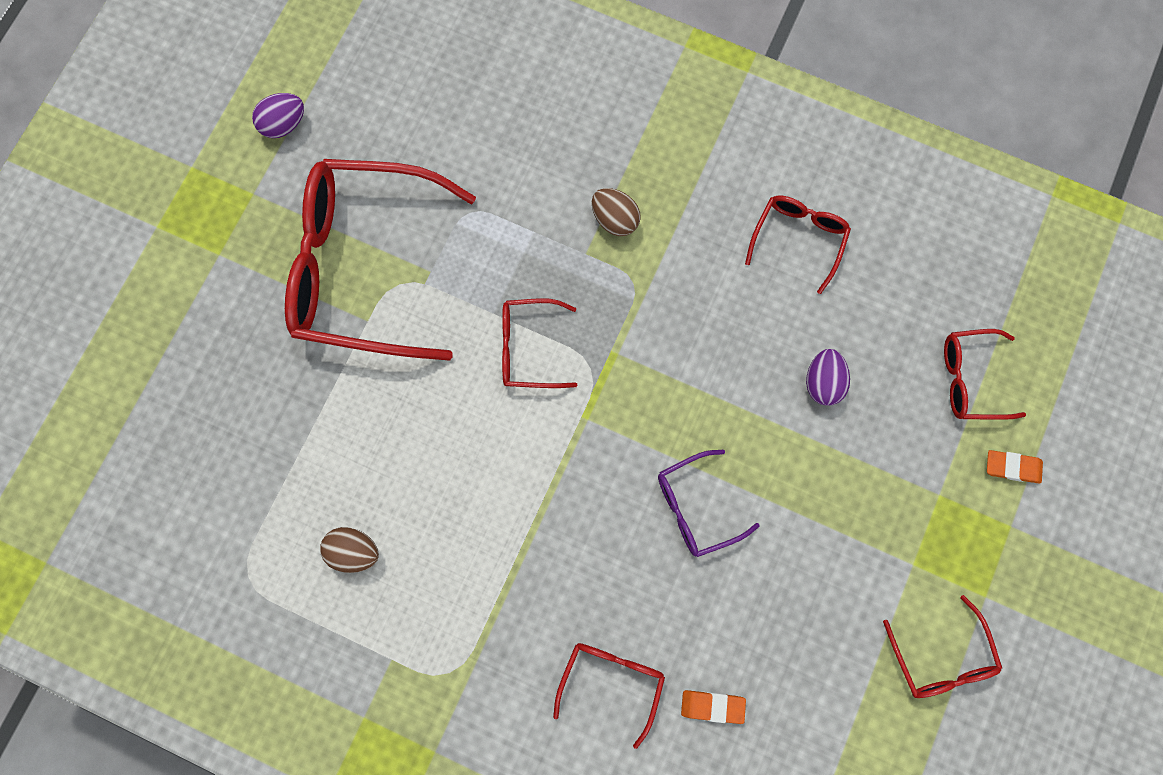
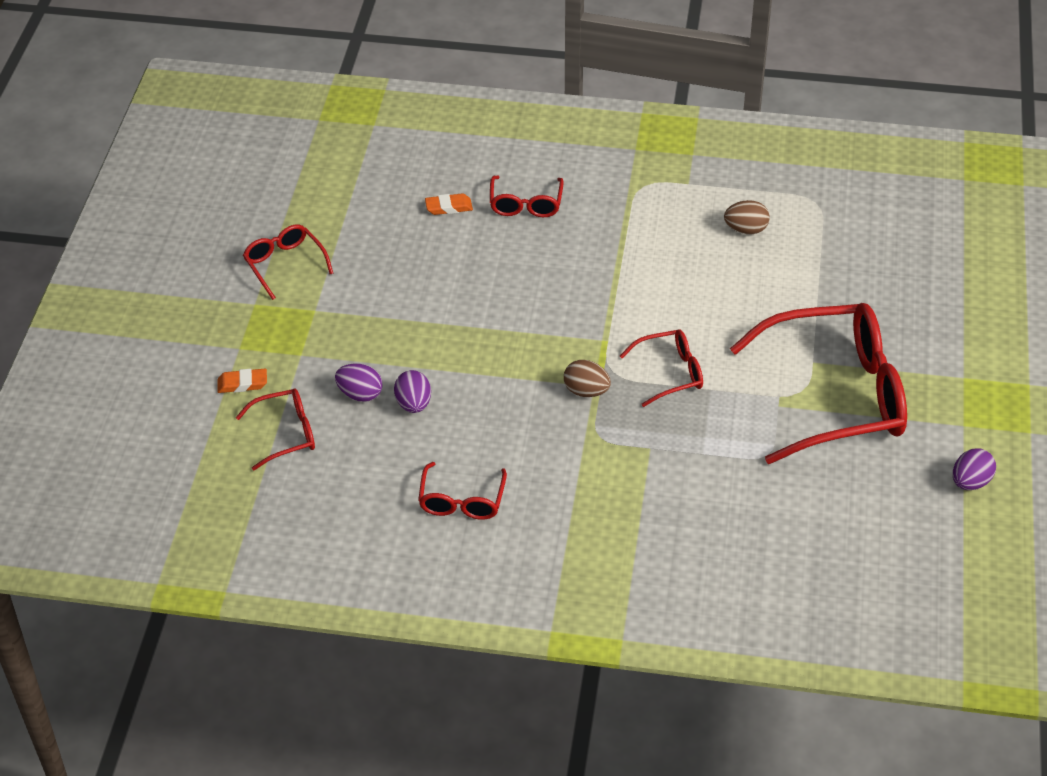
camera: 165 degrees right, 30 degrees down
brown egg [592,188,641,236] -> brown egg moved to [564,360,611,397]
purple glasses [658,450,760,557] -> none
none -> purple egg [335,364,382,402]

